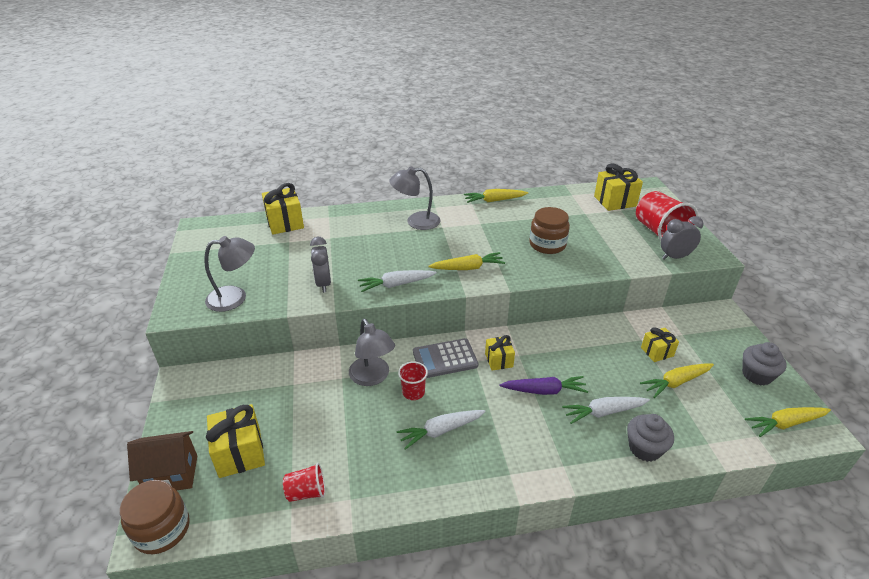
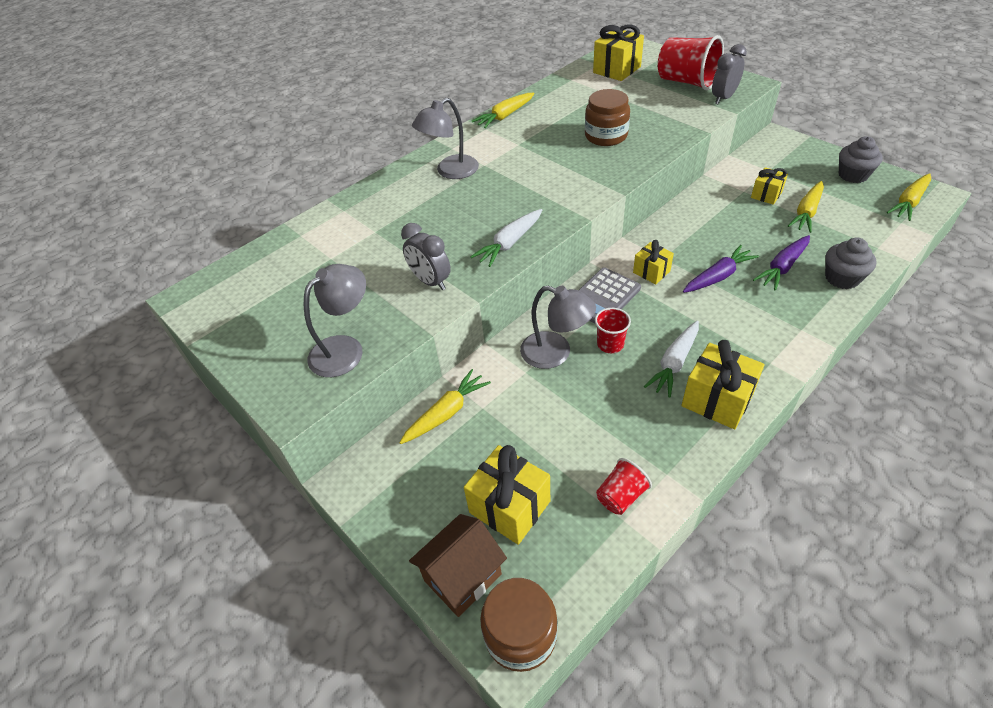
camera: 30 degrees left, 10 degrees up
yellow gift [262,183,304,235] -> yellow gift moved to [681,340,765,429]
yellow carrot [428,252,505,270] -> yellow carrot moved to [399,369,491,444]
white carrot [562,397,650,424] -> purple carrot [753,235,810,291]

